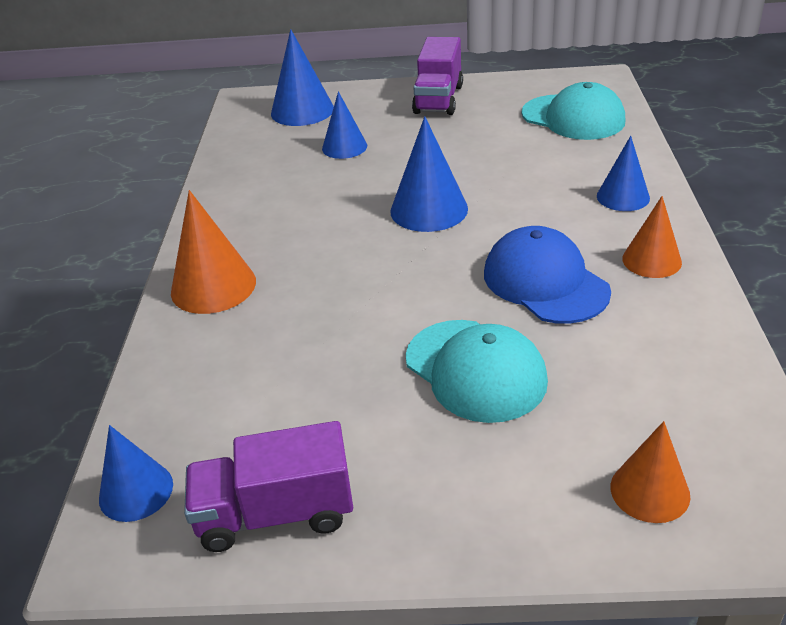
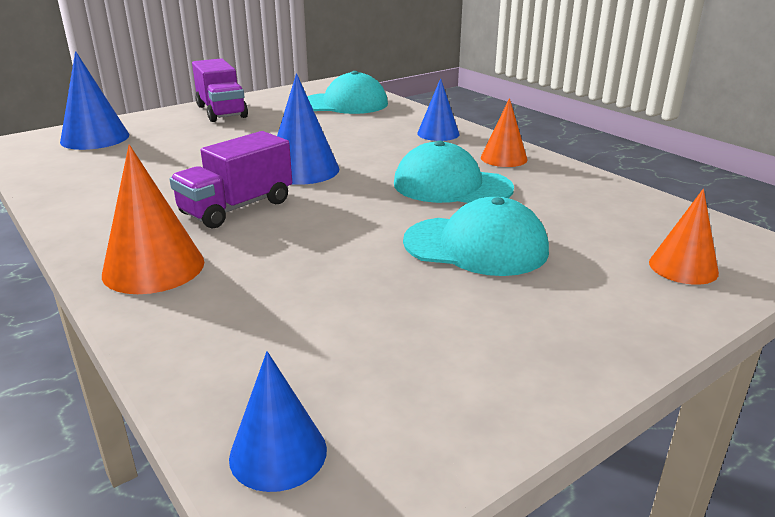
camera: 40 degrees left, 10 degrees down
purple truck [184,421,353,552] -> purple truck moved to [170,131,292,228]
blue cone [322,91,367,159] -> none
blue cap [484,226,611,324] -> turquoise cap [394,141,514,203]

